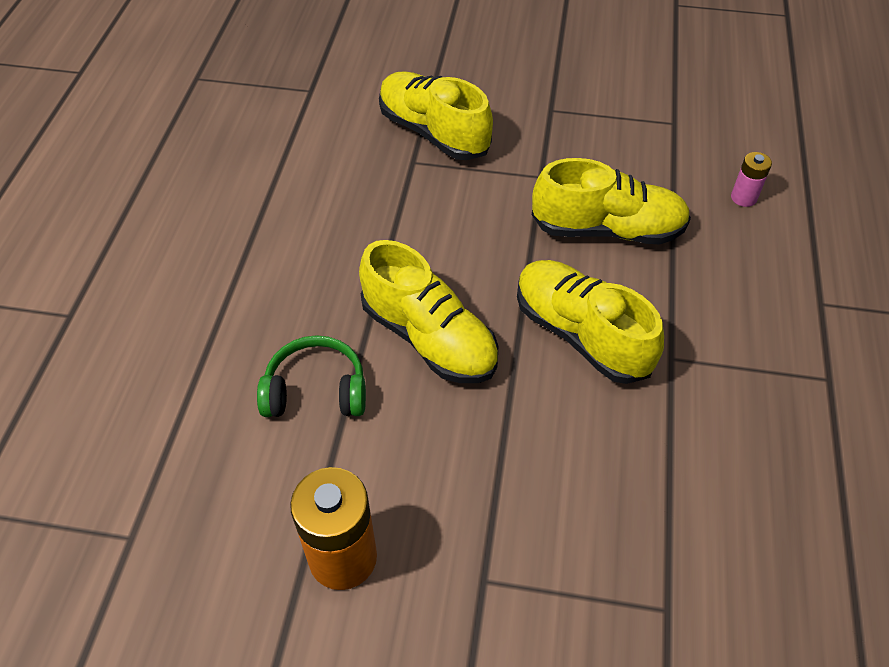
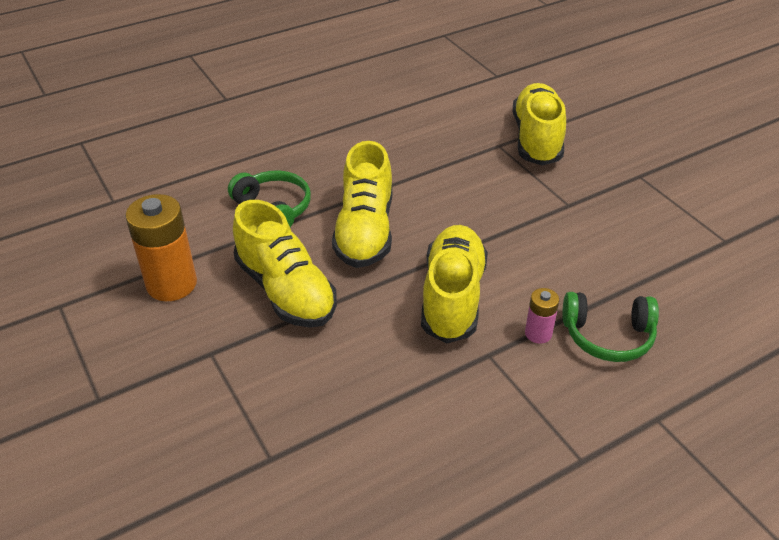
camera: 50 degrees right, 10 degrees down
yellow shoe [532,158,691,244] -> yellow shoe moved to [233,200,337,328]
pink battery [731,152,772,207] -> pink battery moved to [525,288,559,344]
none -> green headphones [562,292,659,362]

